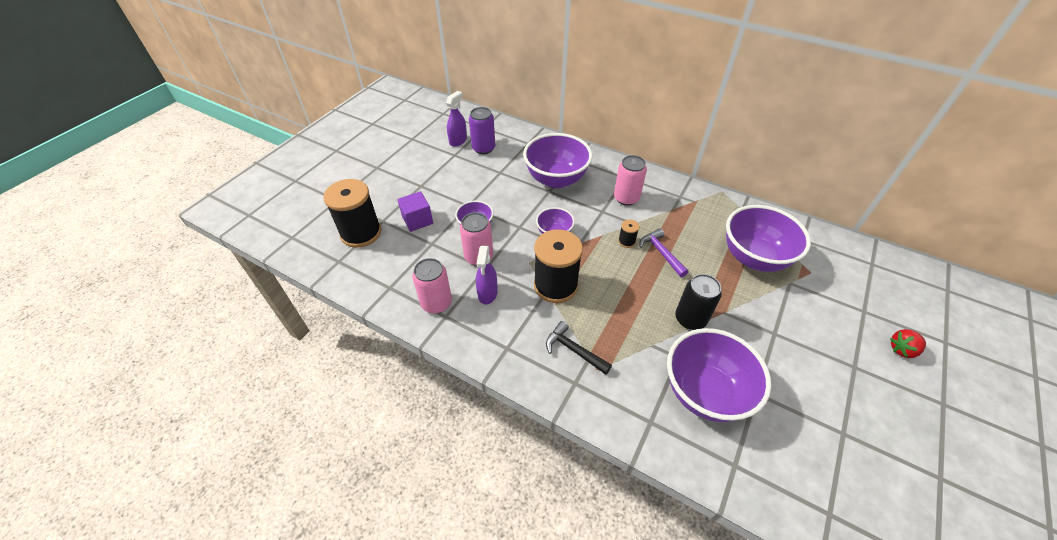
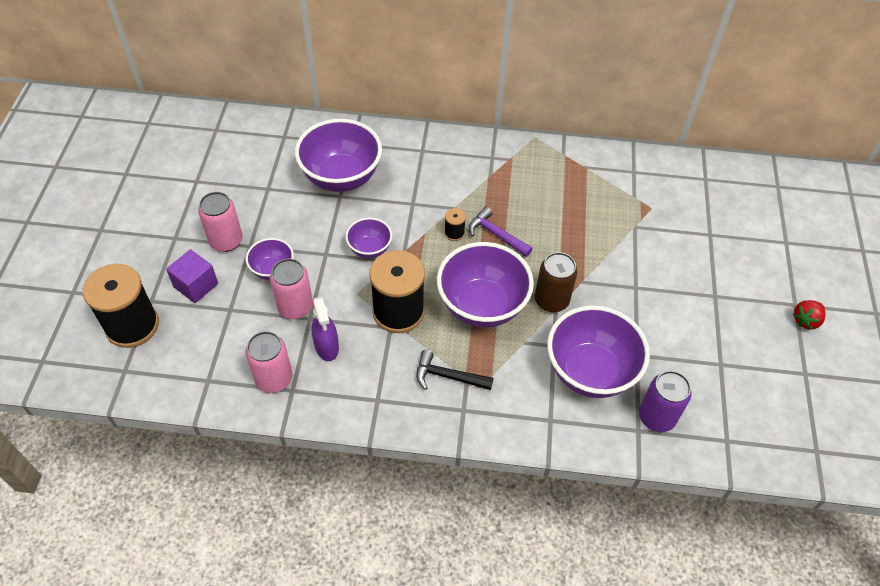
camera: 25 degrees left, 5 degrees up
purple spray bottle [446,91,467,147] -> none
purple can [469,107,495,154] -> purple can moved to [639,371,691,432]
pink can [614,155,647,206] -> pink can moved to [198,192,243,252]
black can [675,274,722,330] -> brown can [535,252,578,312]
purple bowl [726,205,811,272] -> purple bowl moved to [437,242,534,328]
red strawberry [890,329,926,358] -> red strawberry moved to [793,300,826,330]

